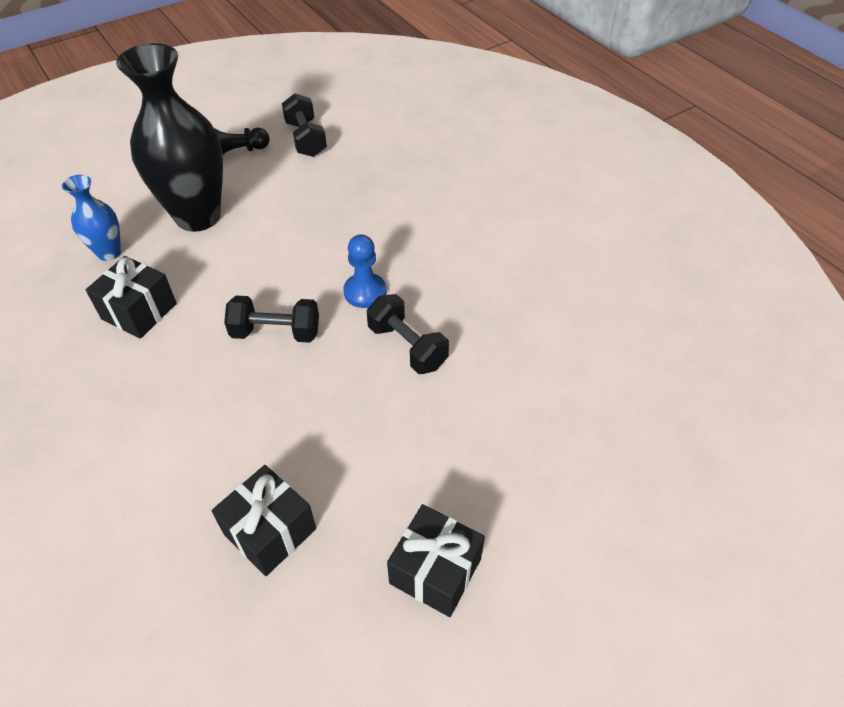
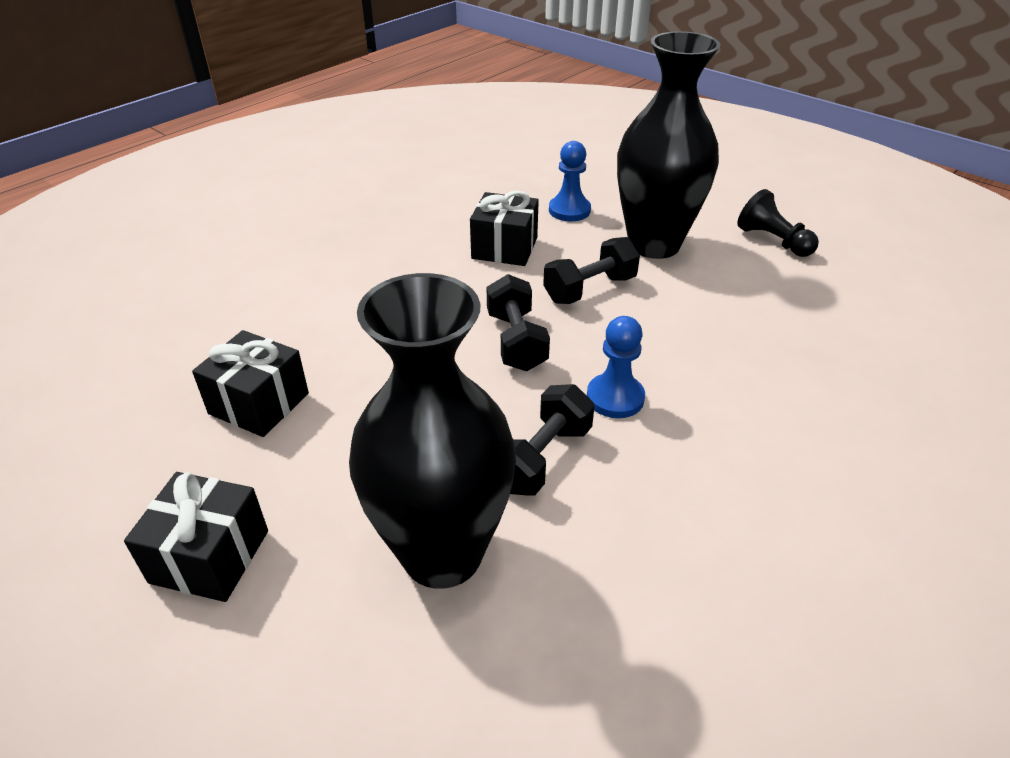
camera: 75 degrees right, 10 degrees down
blue vase [62,175,121,261] -> blue pawn [549,141,591,221]
black dumbbell [282,93,327,157] -> black dumbbell moved to [543,237,640,304]
none -> black vase [349,273,516,589]

